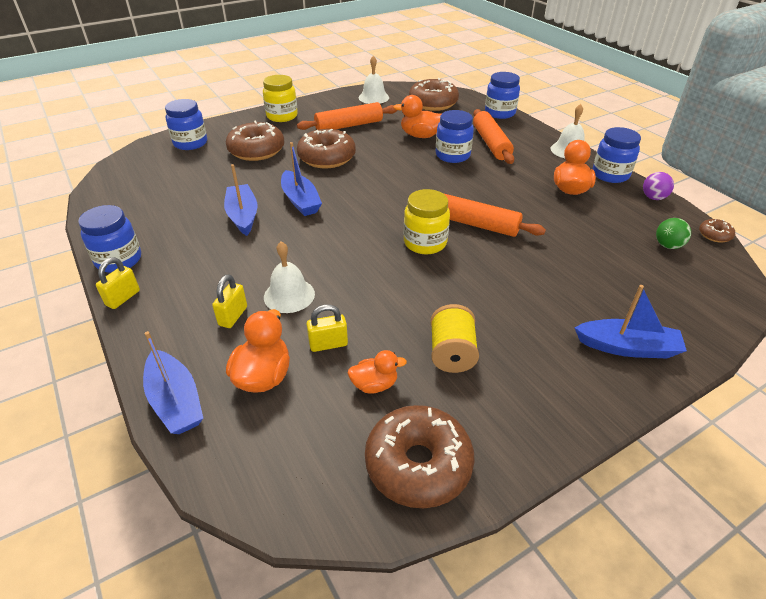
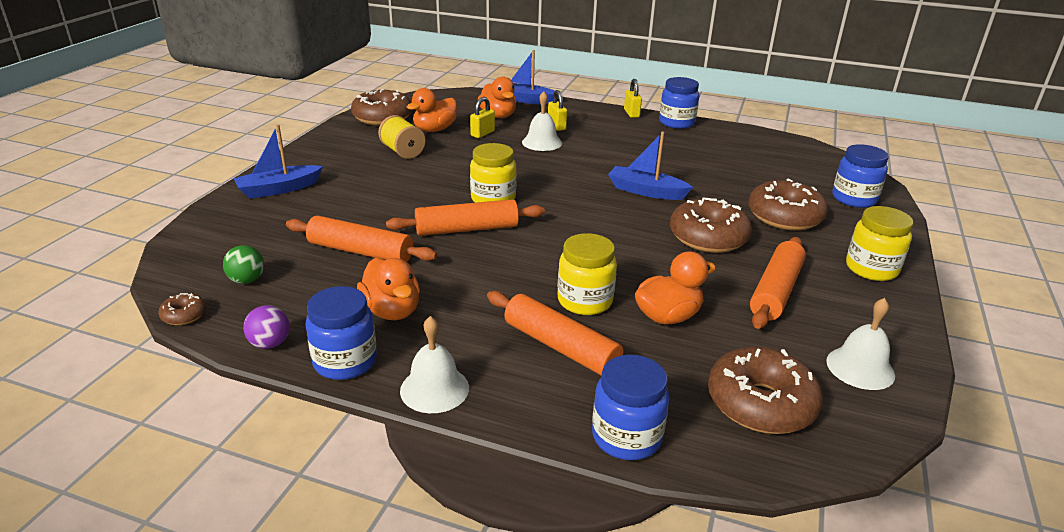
camera: 140 degrees right, 10 degrees down
blue boat [224,164,257,236] -> none
orange duck [348,350,407,394] -> orange duck [407,88,457,132], size x1.56
blue jar [436,110,474,163] -> yellow jar [558,233,617,315]
none -> orange rolling pin [286,215,437,262]

